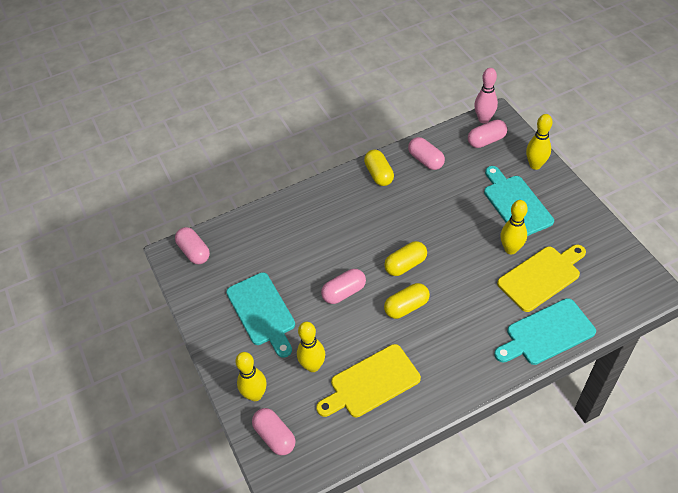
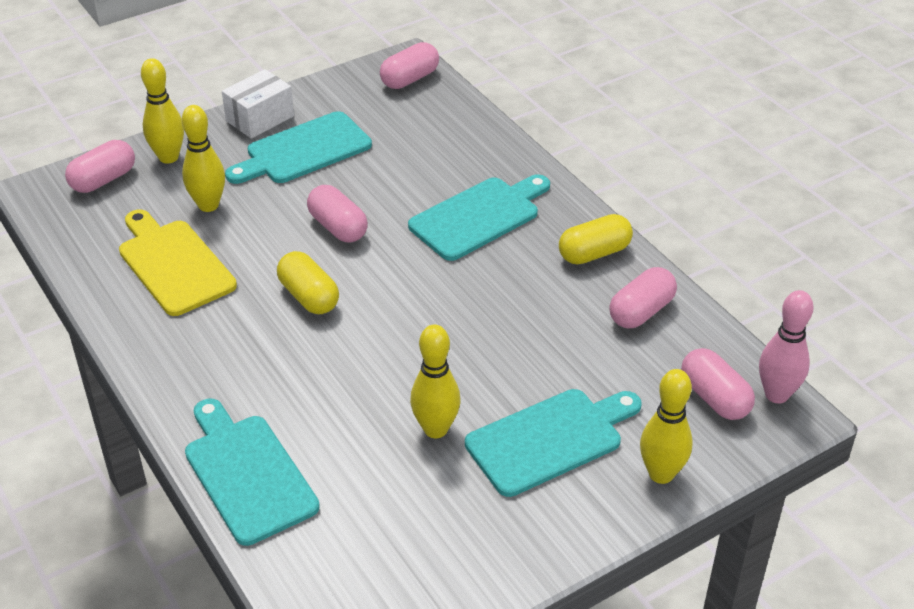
camera: 80 degrees right, 10 degrees down
yellow capsule [384,241,427,276] -> none
yellow cutting board [497,245,586,312] -> none
none -> white box [222,69,294,139]
none -> turquoise cutting board [408,174,550,261]

